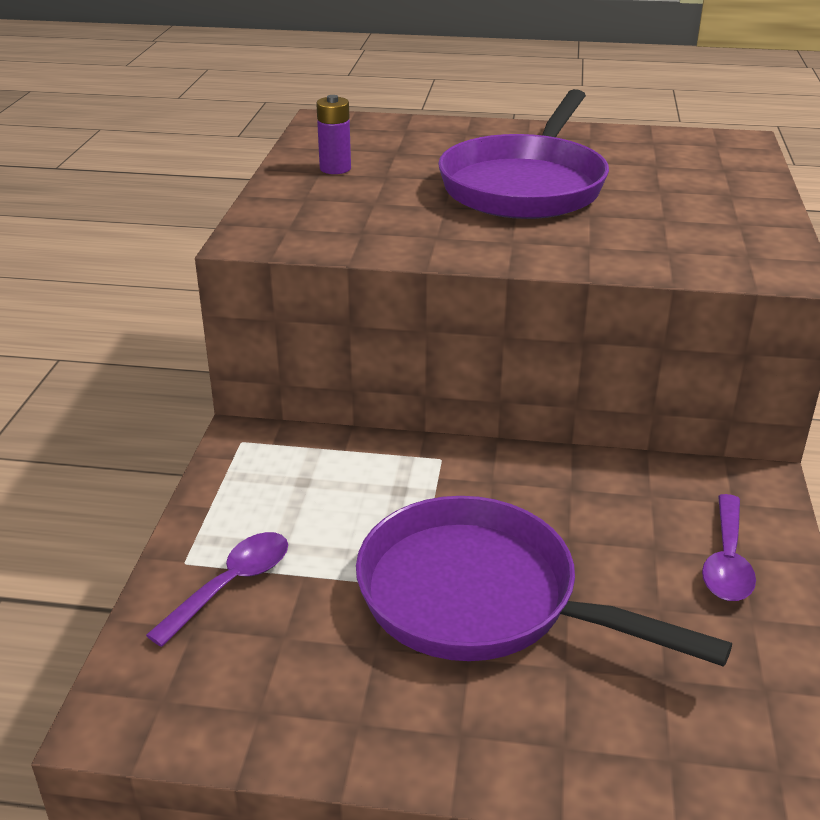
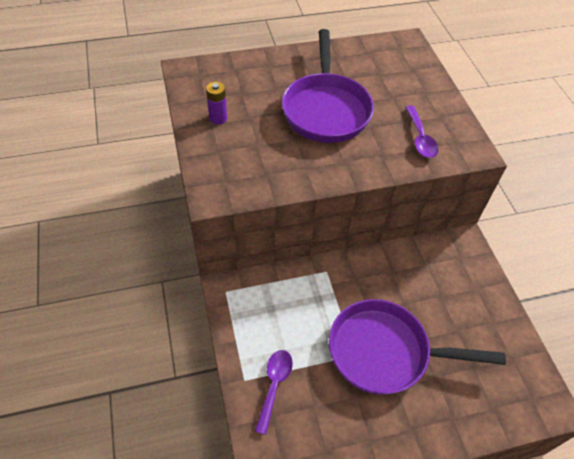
camera: 25 degrees left, 20 degrees up
purple spoon [702,494,756,601] -> purple spoon moved to [405,105,439,158]

